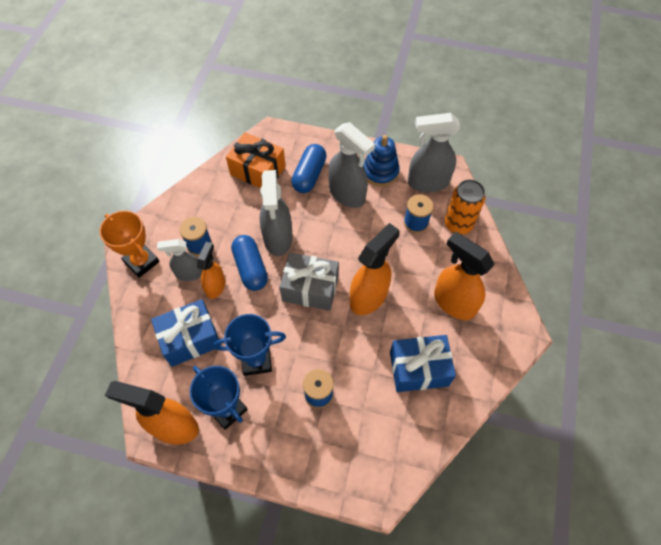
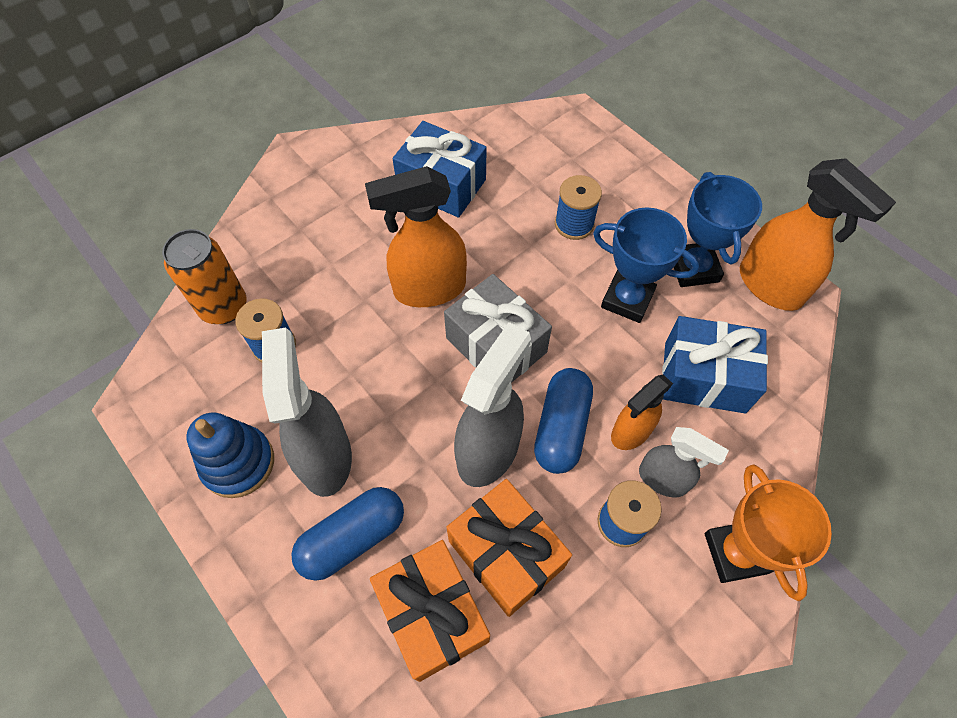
camera: 145 degrees left, 0 degrees up
grey spray bottle [408,113,461,192] -> none
orange spray bottle [434,232,494,320] -> none
none -> orange gift [446,479,572,617]

